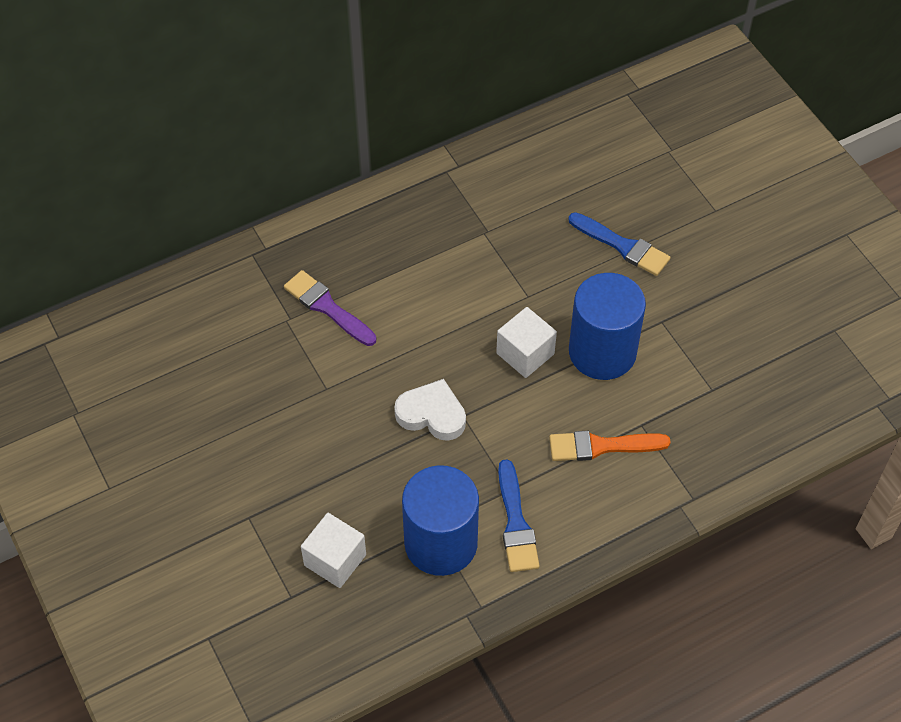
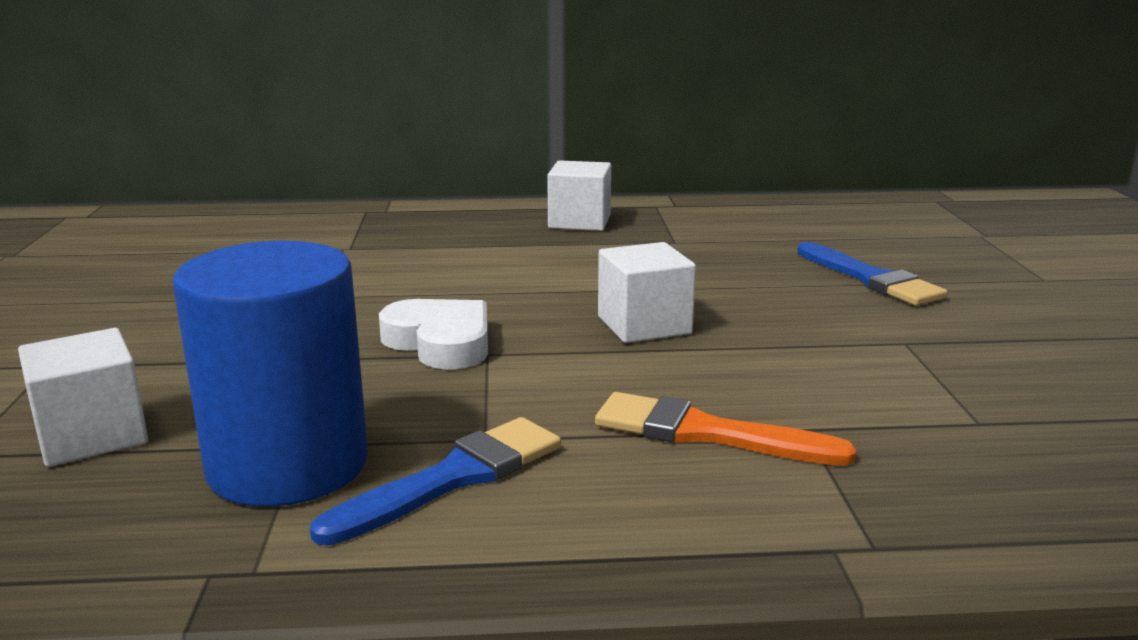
camera: 25 degrees right, 35 degrees down
purple brush [284,270,376,346] -> none
blue brush [498,459,540,572] -> blue brush turned 150 degrees counterclockwise [310,417,561,546]
blue cylinder [569,273,646,380] -> none
none -> white cube [547,160,611,231]

